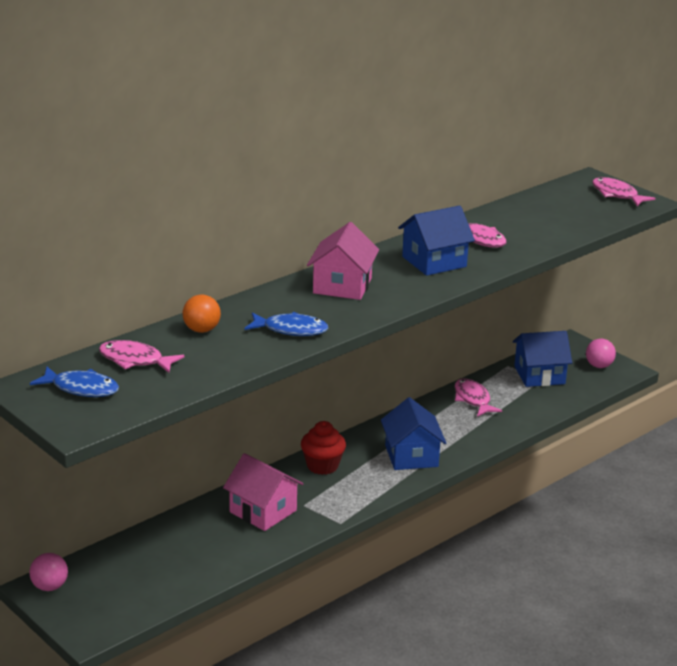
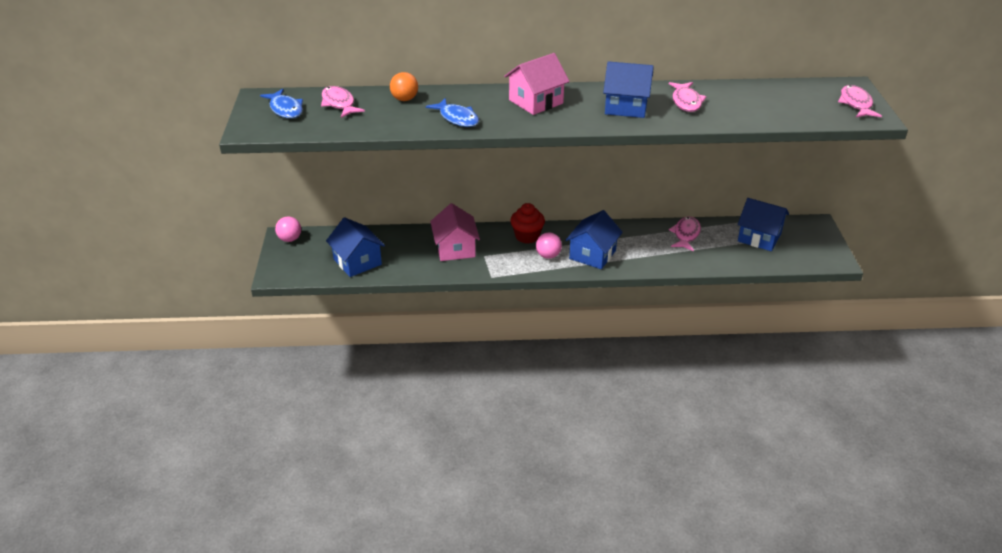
camera: 40 degrees right, 10 degrees up
pink ball [586,339,616,368] -> pink ball moved to [536,233,562,259]
none -> blue house [326,217,385,277]

